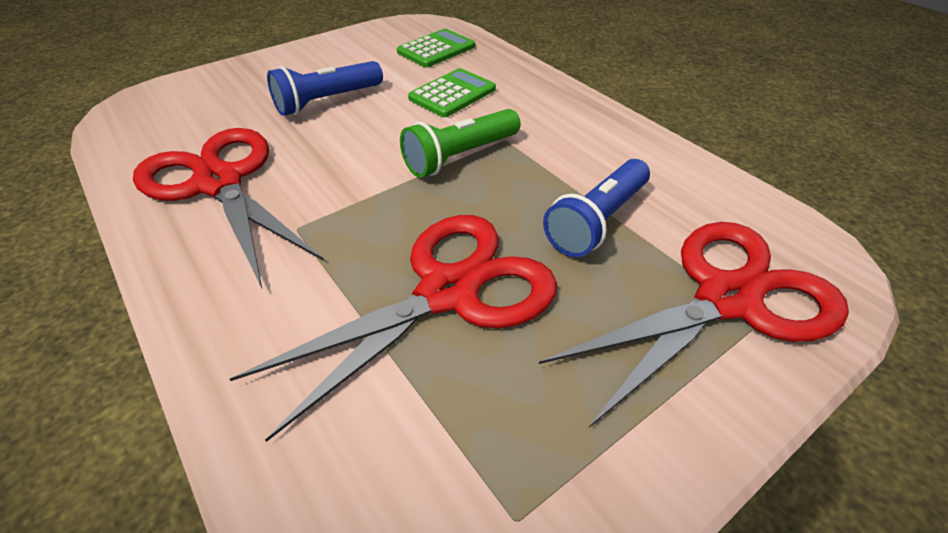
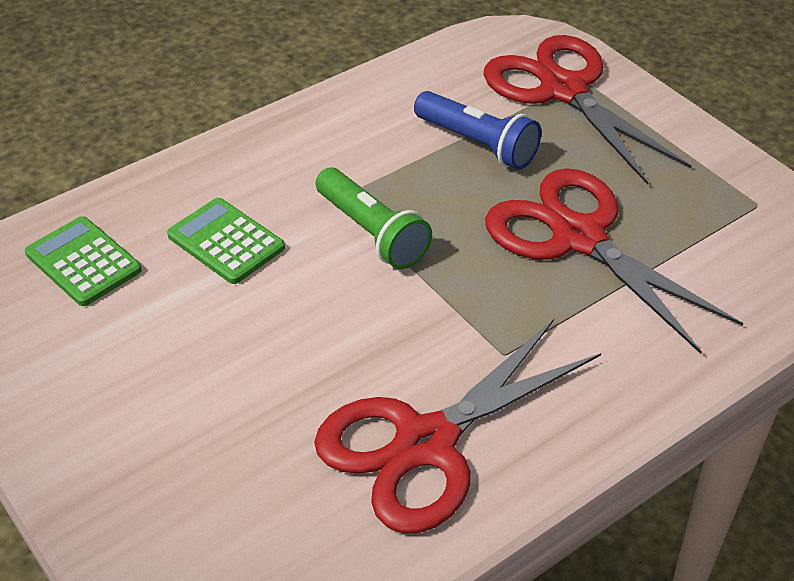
camera: 90 degrees left, 0 degrees up
blue flashlight [267,61,383,116] -> none

